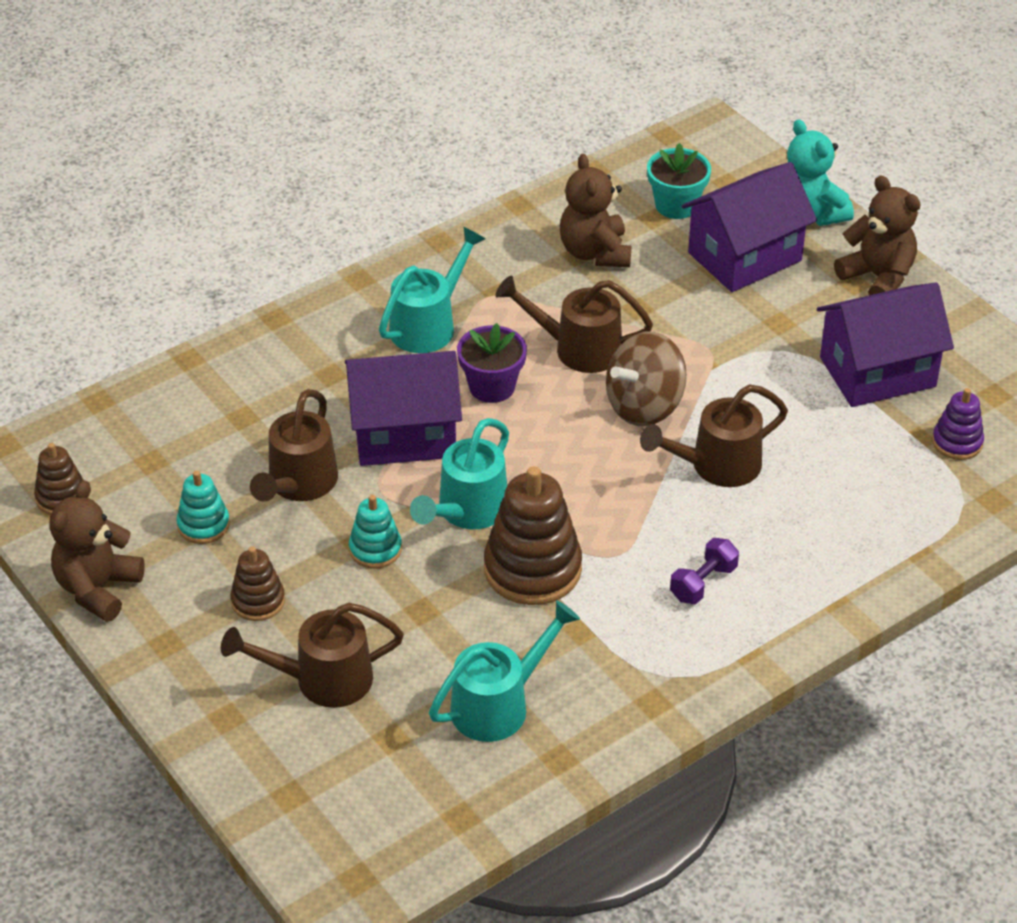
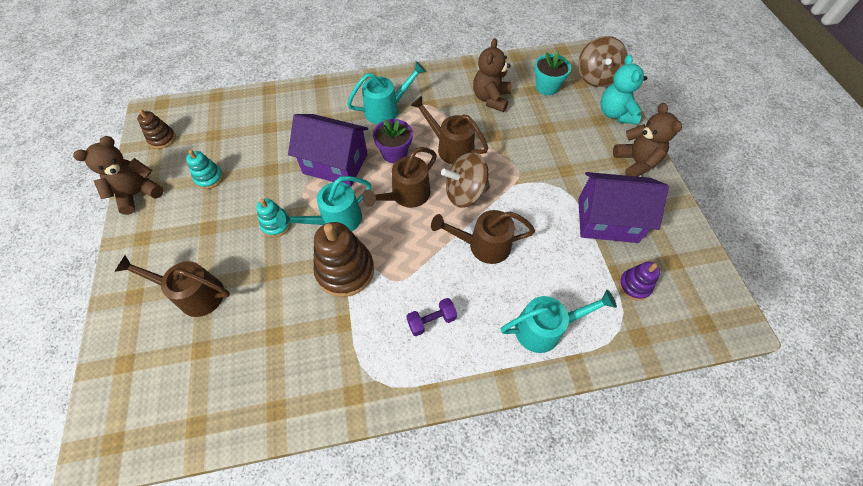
camera: 25 degrees right, 15 degrees up
brown stacking toy [230,546,285,621] -> none
brown watering can [250,389,338,502] -> brown watering can moved to [362,147,437,208]
turquoise watering can [429,600,580,742] -> turquoise watering can moved to [501,290,617,353]
purple house [682,162,817,292] -> none
none -> brown spinning top [578,36,628,87]

